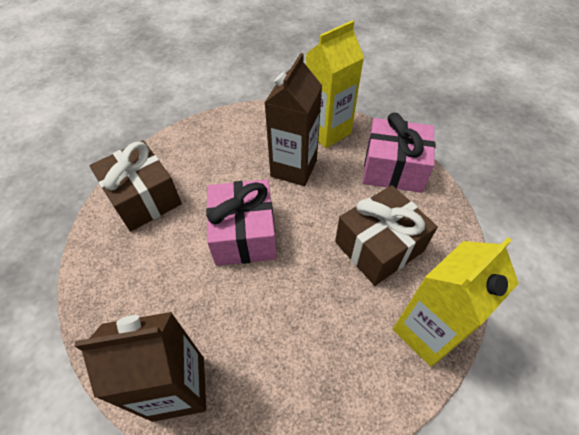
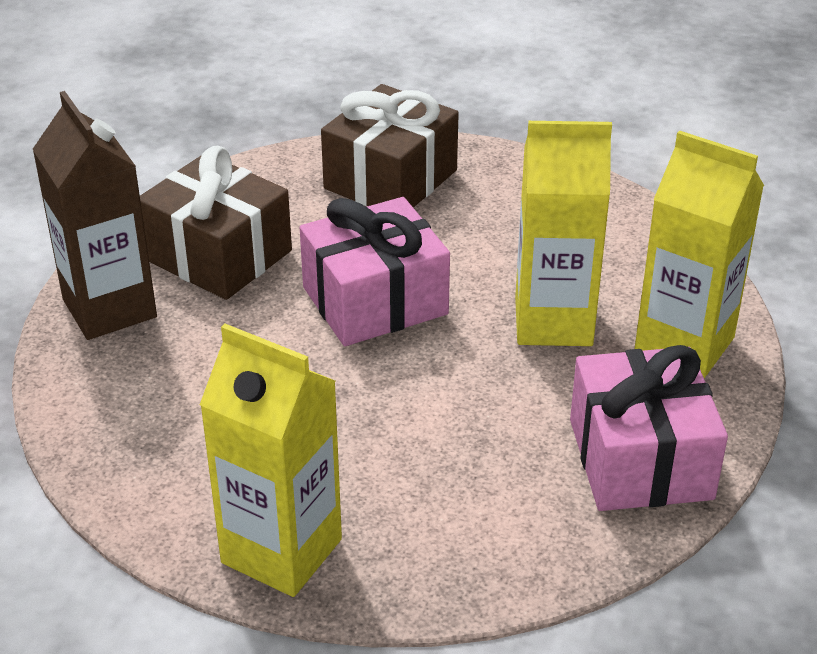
camera: 70 degrees right, 15 degrees down
brown carton [265,53,322,186] -> yellow carton [515,121,612,346]
brown gift [335,185,438,286] -> brown gift moved to [140,146,292,300]

